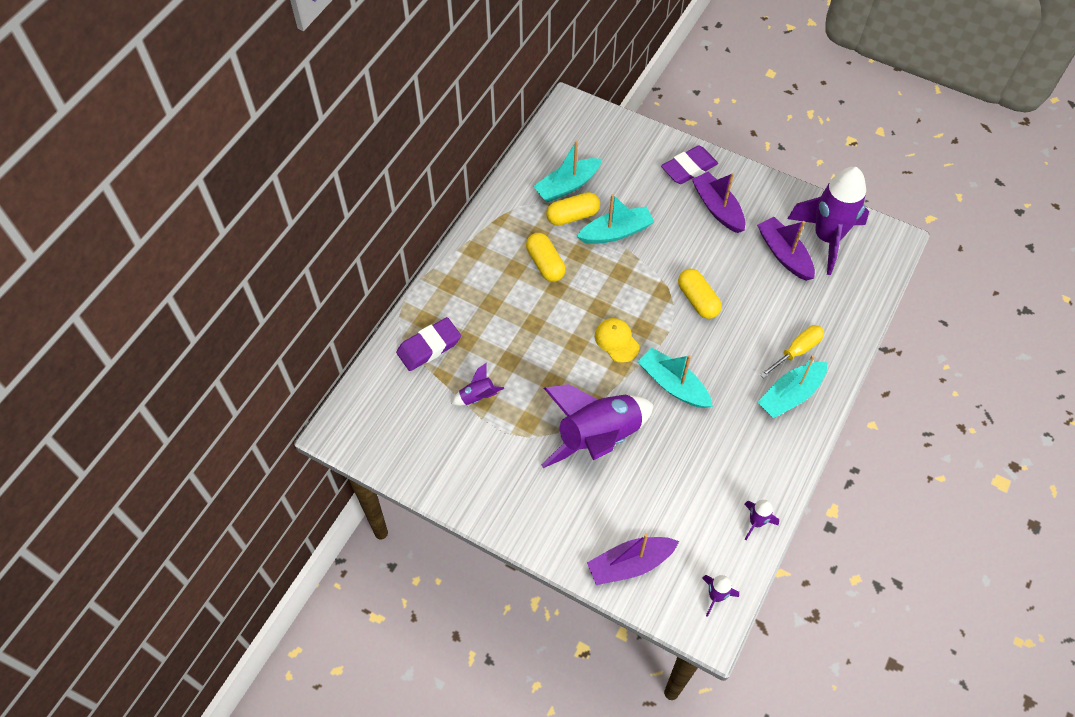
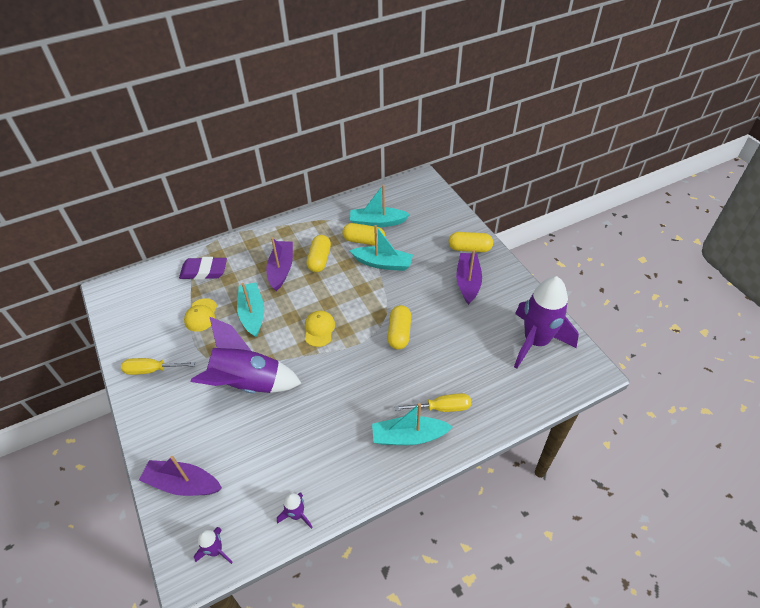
camera: 35 degrees right, 10 degrees down
purple rocket [451,362,504,406] -> yellow cap [184,298,217,332]
turquoise boat [638,348,713,408] -> turquoise boat moved to [237,282,264,337]
purple eraser [661,145,718,184] -> yellow capsule [449,232,493,252]
purple boat [757,217,815,281] -> purple boat moved to [266,237,293,291]
none -> yellow screwdriver [121,358,195,375]

